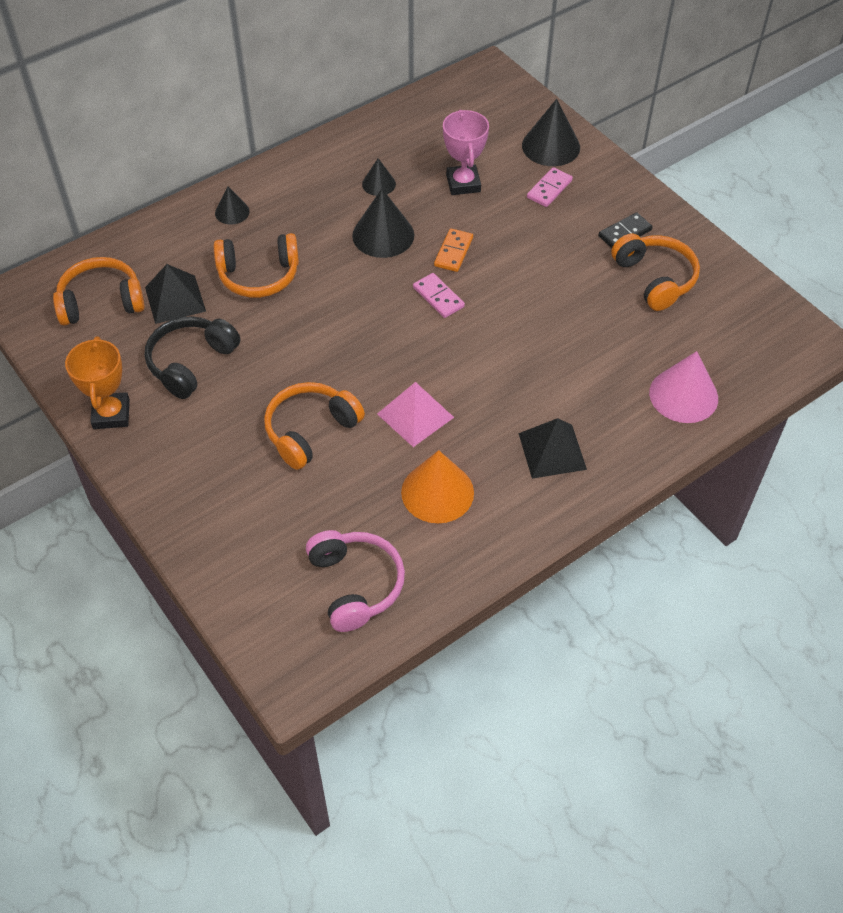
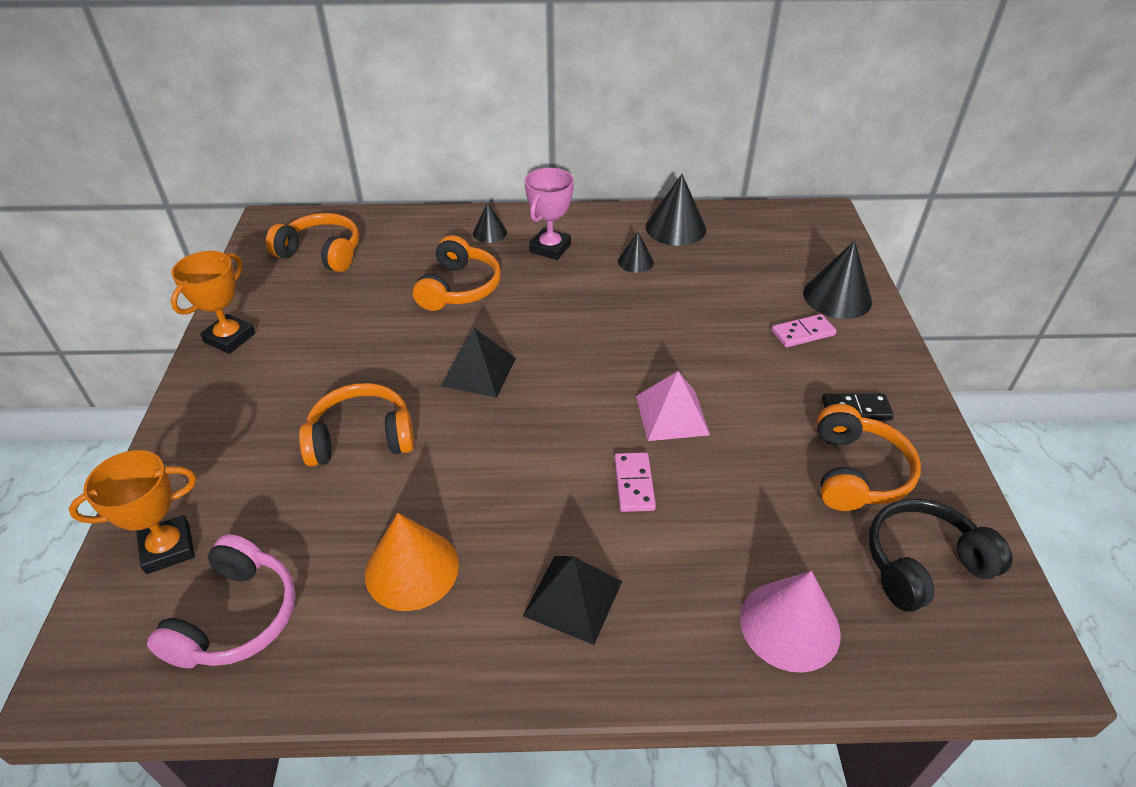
camera: 35 degrees right, 10 degrees down
black pyramid [145,264,206,324] -> black pyramid moved to [441,328,516,398]
black headphones [145,316,240,399] -> black headphones moved to [869,499,1013,612]
orange headphones [214,233,299,298] -> orange headphones turned 105 degrees counterclockwise [413,235,501,311]
black cone [352,189,414,258] -> black cone moved to [646,174,706,246]
pink pyramid [377,382,454,447] -> pink pyramid moved to [636,371,710,441]
pink domino [413,273,465,318] -> pink domino moved to [614,452,656,512]
orange domino [434,228,473,272] -> none
pink trophy [443,110,489,195] -> pink trophy moved to [524,168,574,260]
none -> orange trophy [69,450,196,574]

